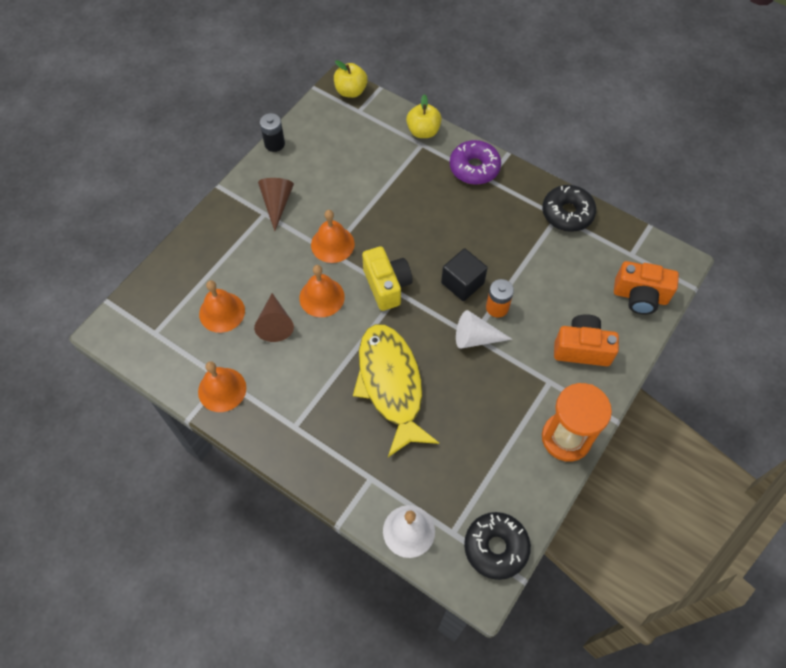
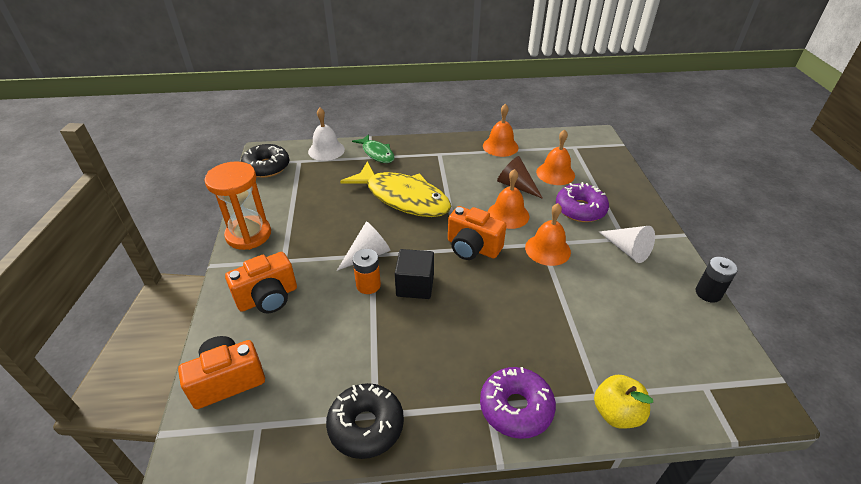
camera: 140 degrees right, 20 degrees down
brown cone [258,178,294,231] -> white cone [599,226,655,263]
yellow apple [334,60,368,98] -> none
yellow camera [362,246,413,311] -> orange camera [448,206,506,260]
none -> green fish [352,134,395,163]
none -> purple donut [556,182,609,222]

